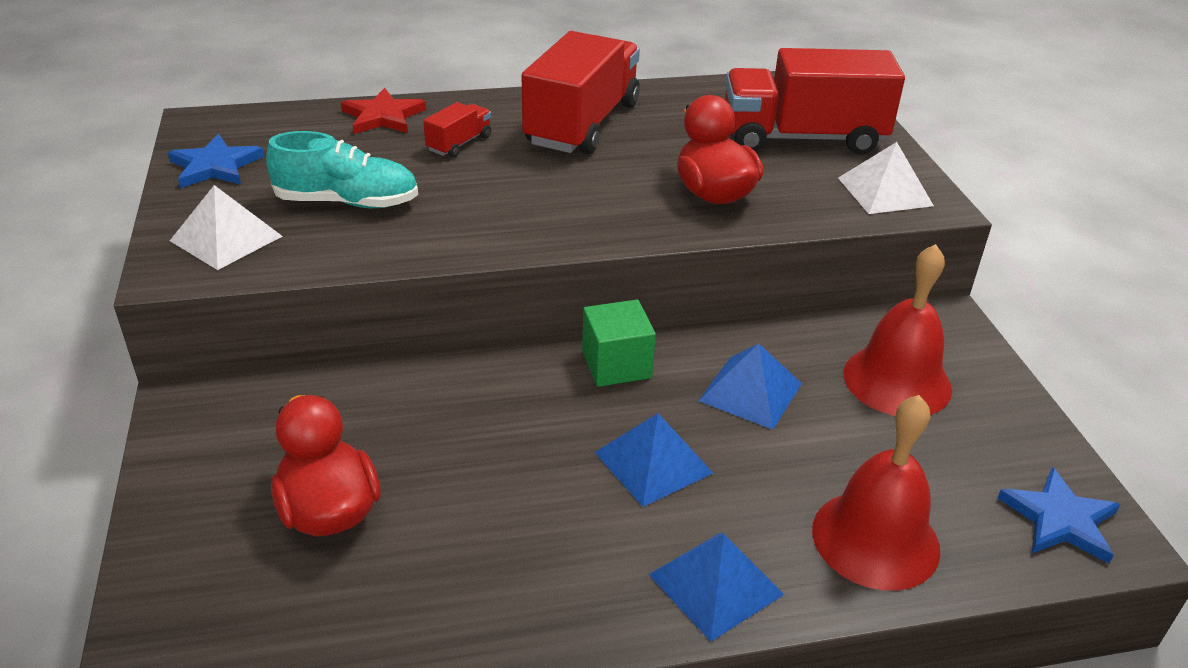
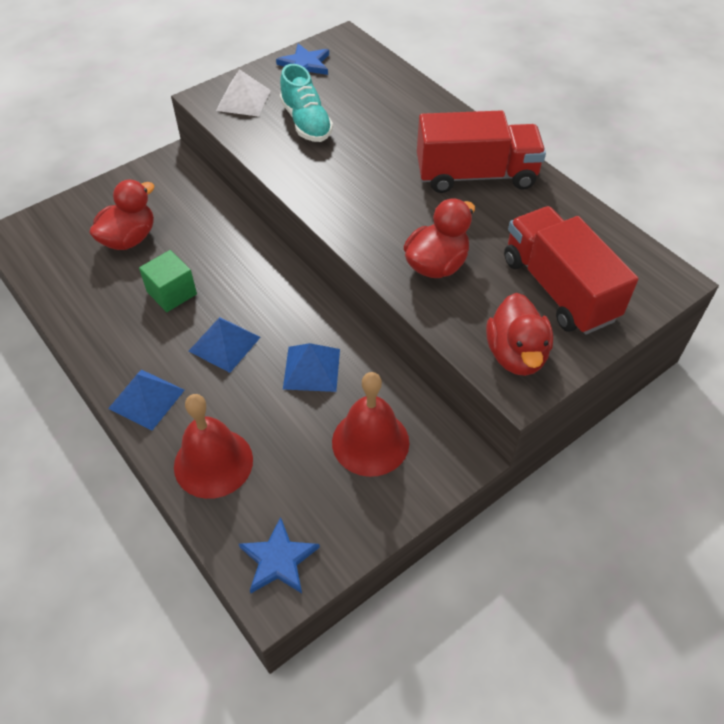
camera: 65 degrees right, 15 degrees up
red star [341,88,426,134] -> none
red truck [423,102,491,157] -> none
green cube [582,299,656,387] -> green cube moved to [139,250,197,312]
white pyramid [838,142,934,214] -> red duck [486,293,553,376]

